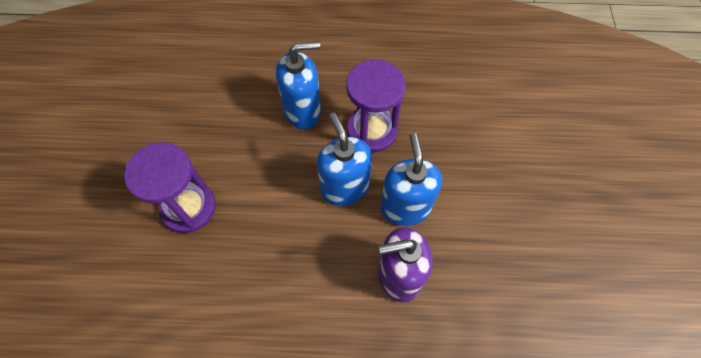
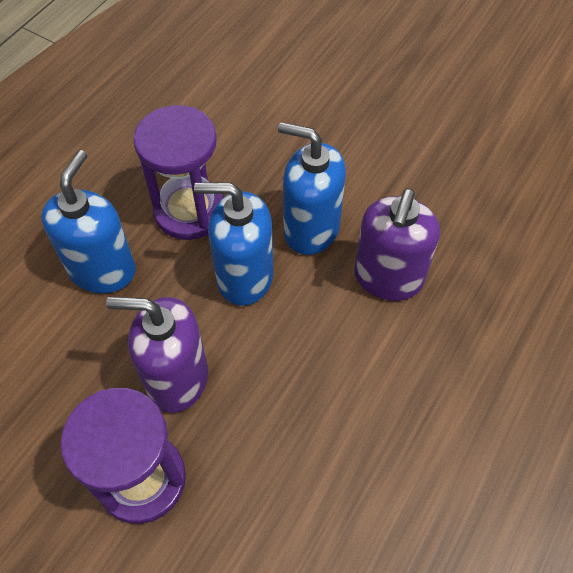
camera: 60 degrees left, 5 degrees down
none -> purple soap dispenser [106,297,208,413]

